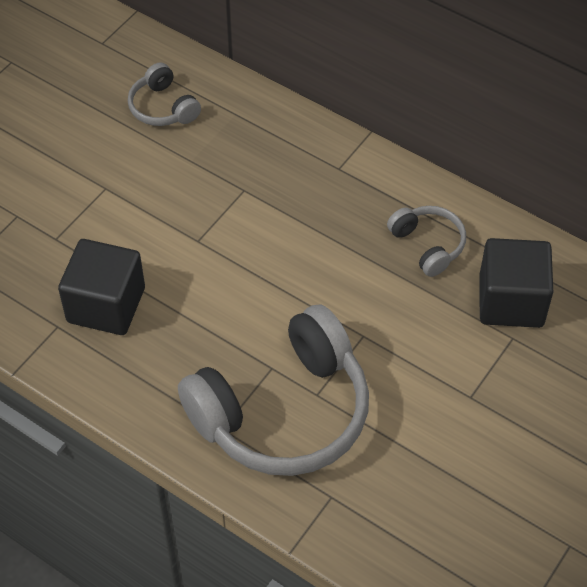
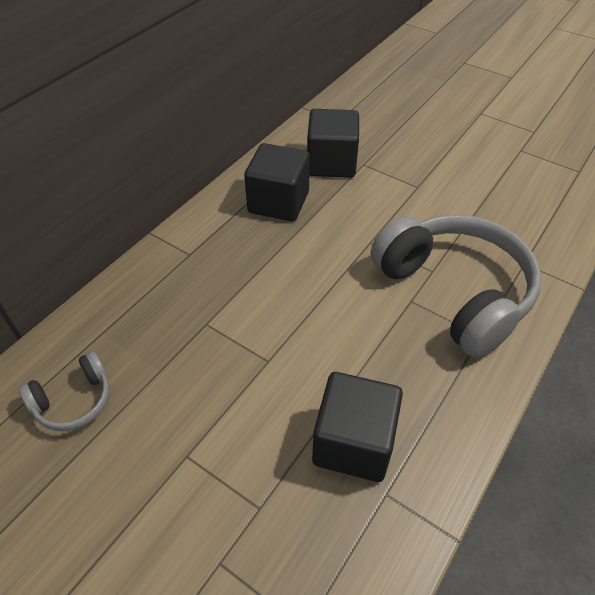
camera: 90 degrees left, 5 degrees down
grey headphones [387,206,466,277] -> black cube [244,143,310,221]

